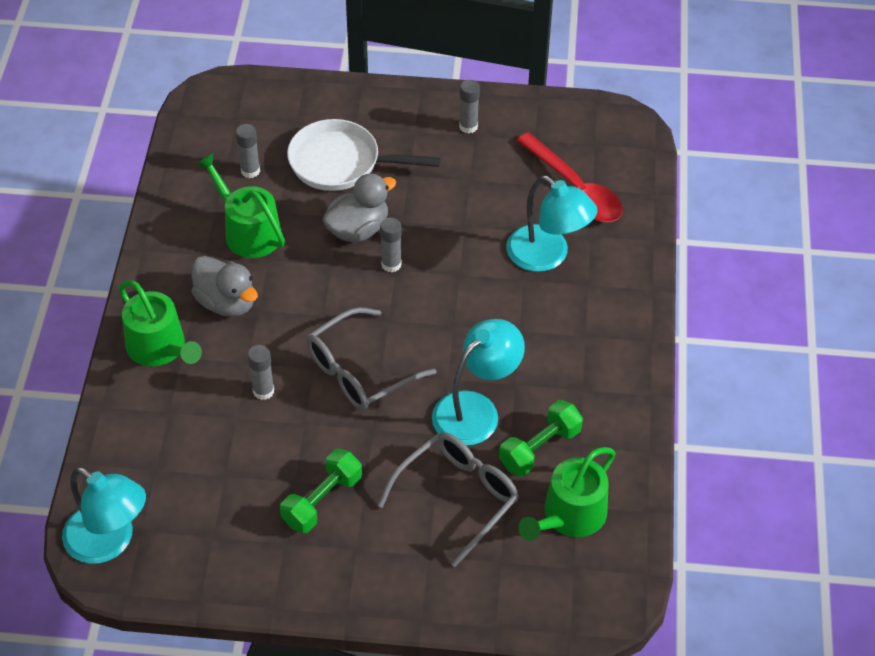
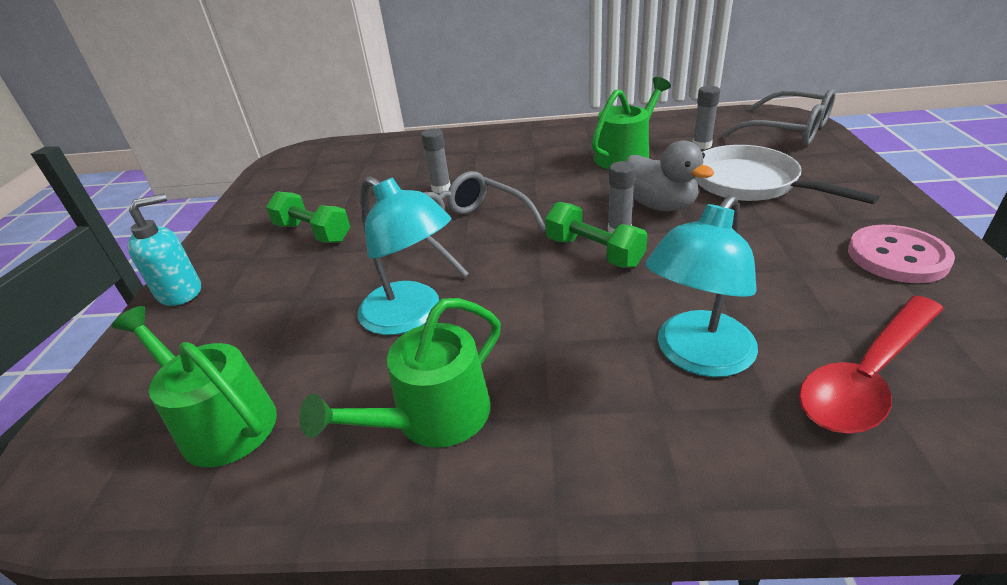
camera: 90 degrees right, 15 degrees down
turquoise lamp [62,467,146,564] -> none
green watering can [119,280,202,366] -> green watering can moved to [299,298,501,448]
grey duck [191,256,258,317] -> none
white pan [287,119,441,191] -> white pan turned 45 degrees counterclockwise [695,145,879,204]
grey glasses [377,432,519,567] -> grey glasses moved to [722,89,836,145]
grey glue stick [459,80,480,134] -> pink button [848,225,955,283]
green dumbbell [499,400,583,476] -> green dumbbell moved to [545,202,647,268]
none -> turquoise soap dispenser [127,193,201,306]

